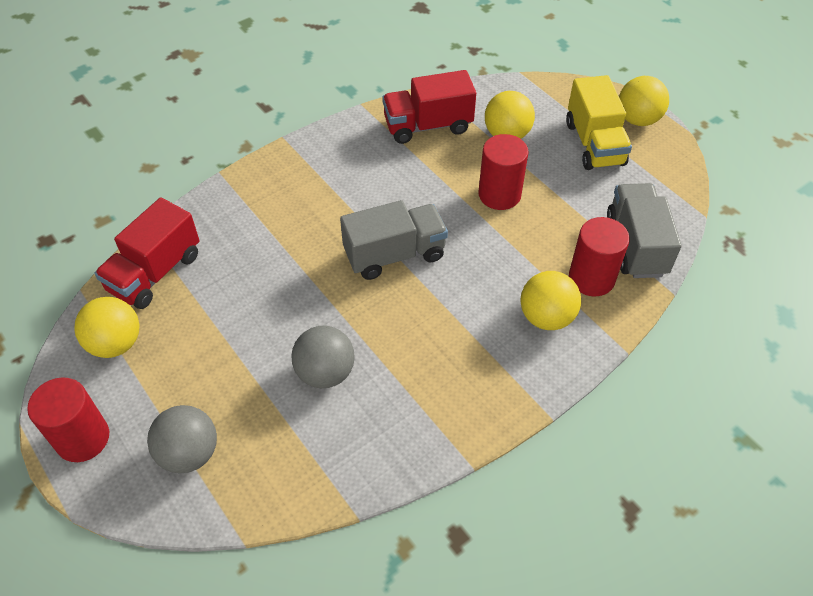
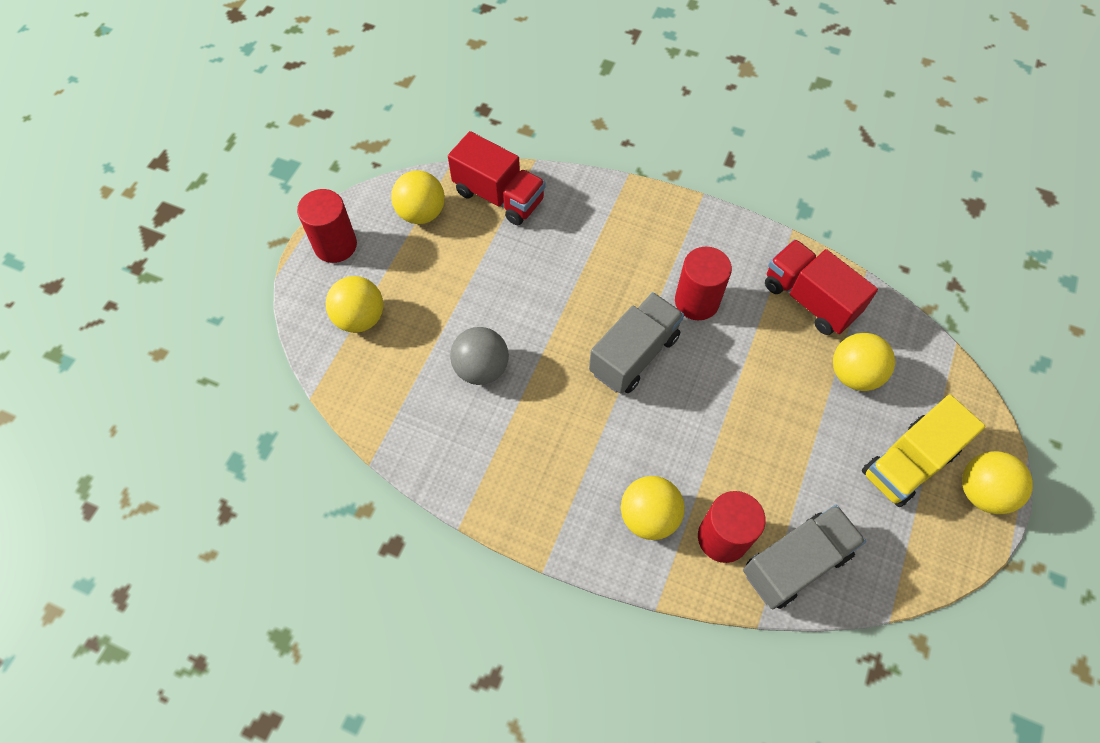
camera: 60 degrees right, 10 degrees up
red truck [94,197,200,309] -> red truck turned 150 degrees counterclockwise [448,131,546,225]
grey ball [147,405,217,473] -> yellow ball [325,276,384,333]
grey truck [340,200,448,280] -> grey truck turned 90 degrees counterclockwise [589,292,684,394]
red cylinder [478,134,529,210] -> red cylinder moved to [675,247,732,320]

